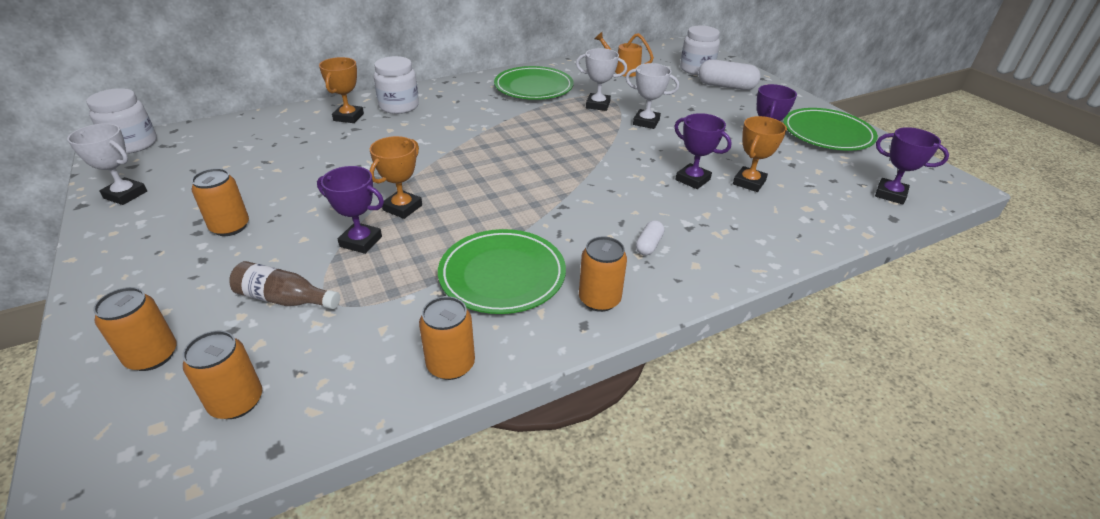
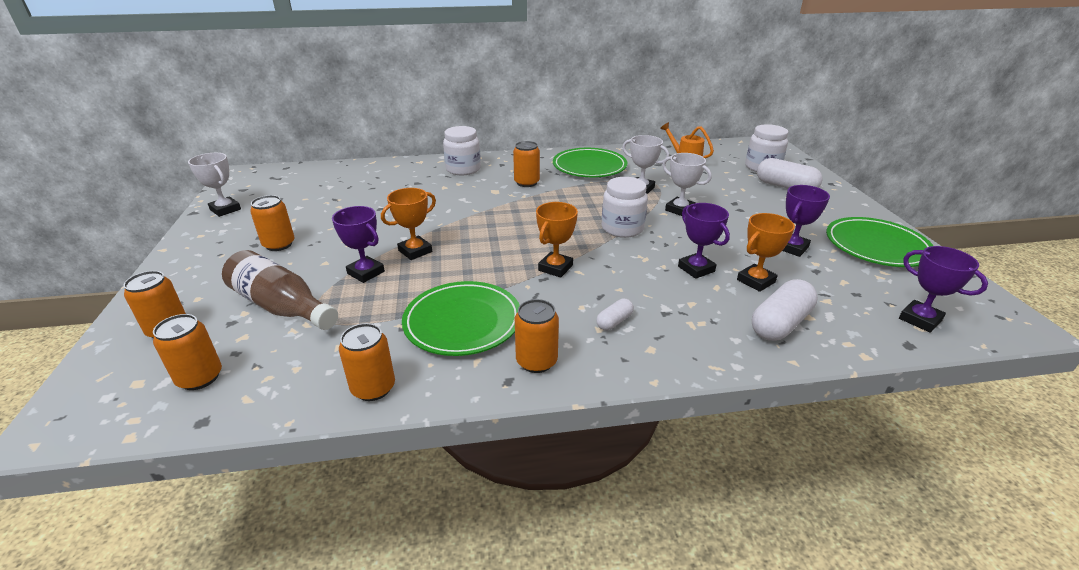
camera: 20 degrees right, 5 degrees down
white jar [86,88,157,154] -> white jar moved to [602,177,648,238]
brown bottle [229,261,340,309] -> brown bottle [222,250,338,330], size x1.54
orange trophy [319,57,364,123] -> orange trophy moved to [536,202,578,278]
none -> orange can [513,141,540,187]
none -> white capsule [752,279,818,341]

